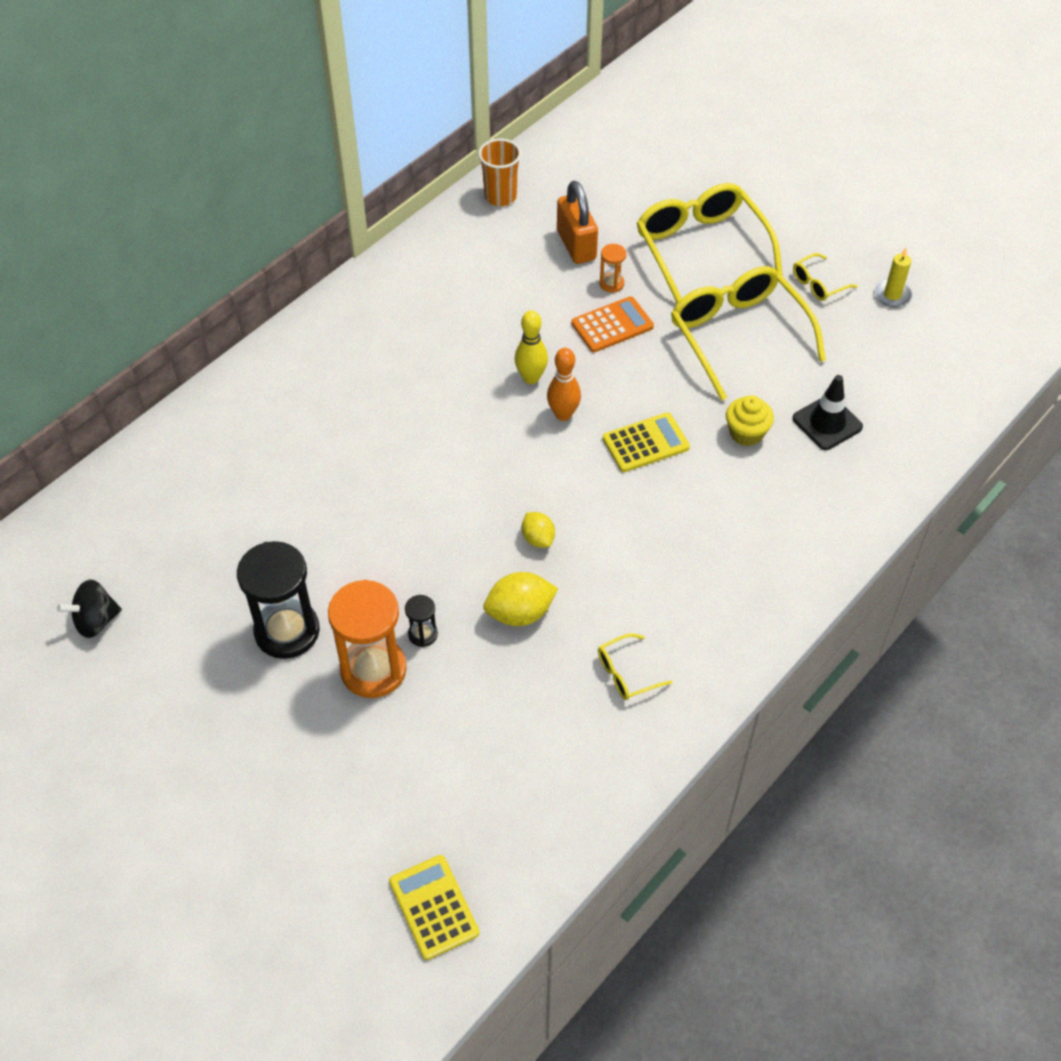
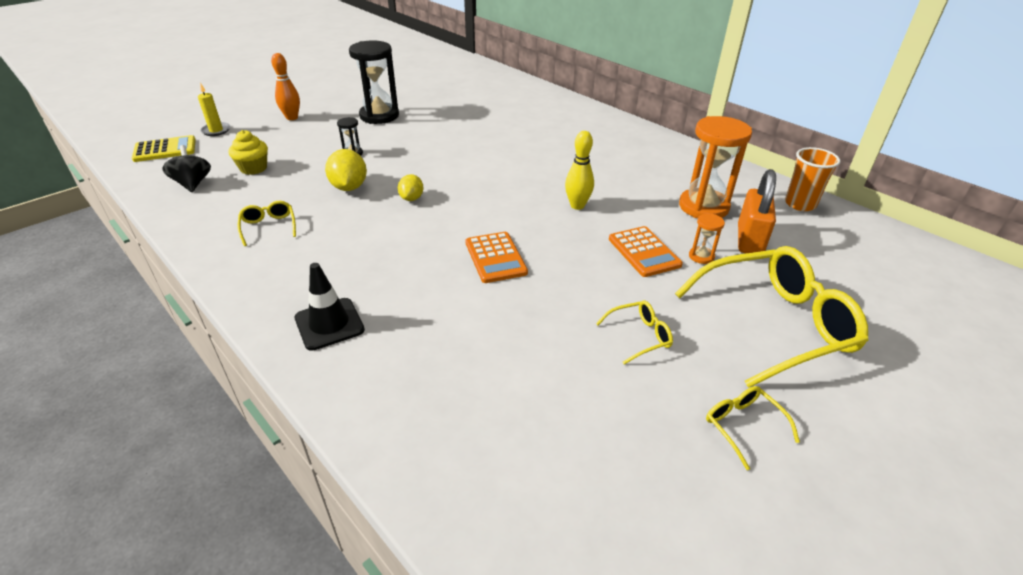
camera: 95 degrees right, 15 degrees down
black spinning top [57,579,122,638] -> black spinning top moved to [162,145,211,192]
orange hourglass [328,580,407,698] -> orange hourglass moved to [679,116,752,218]
yellow lemon [522,512,555,548] -> yellow lemon turned 60 degrees counterclockwise [398,174,423,201]
orange bowling pin [547,348,581,421] -> orange bowling pin moved to [271,53,300,120]
orange padlock [557,181,598,264] -> orange padlock turned 60 degrees counterclockwise [738,169,776,253]
yellow calculator [603,412,690,472] -> orange calculator [466,232,528,283]
yellow glasses [671,266,826,401] -> yellow glasses [596,301,673,365], size x0.43
yellow cupcake [726,395,774,446] -> yellow cupcake moved to [229,130,268,175]
black traffic cone [792,375,863,450] -> black traffic cone moved to [294,263,365,351]
yellow candle [874,248,912,307] -> yellow candle moved to [198,83,230,136]

